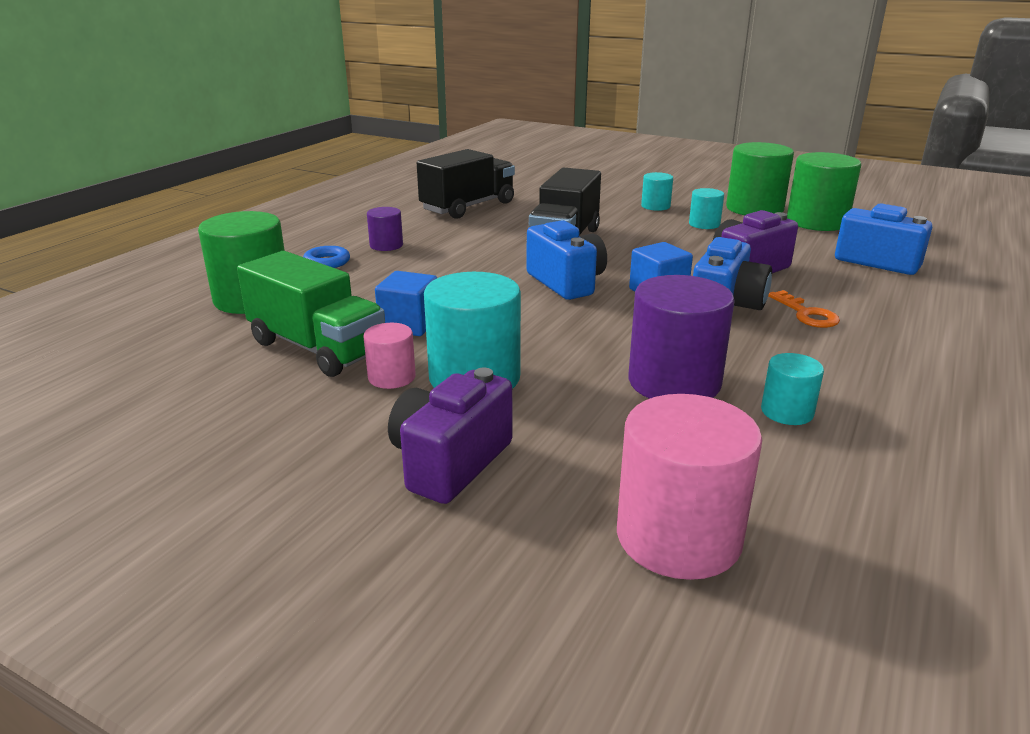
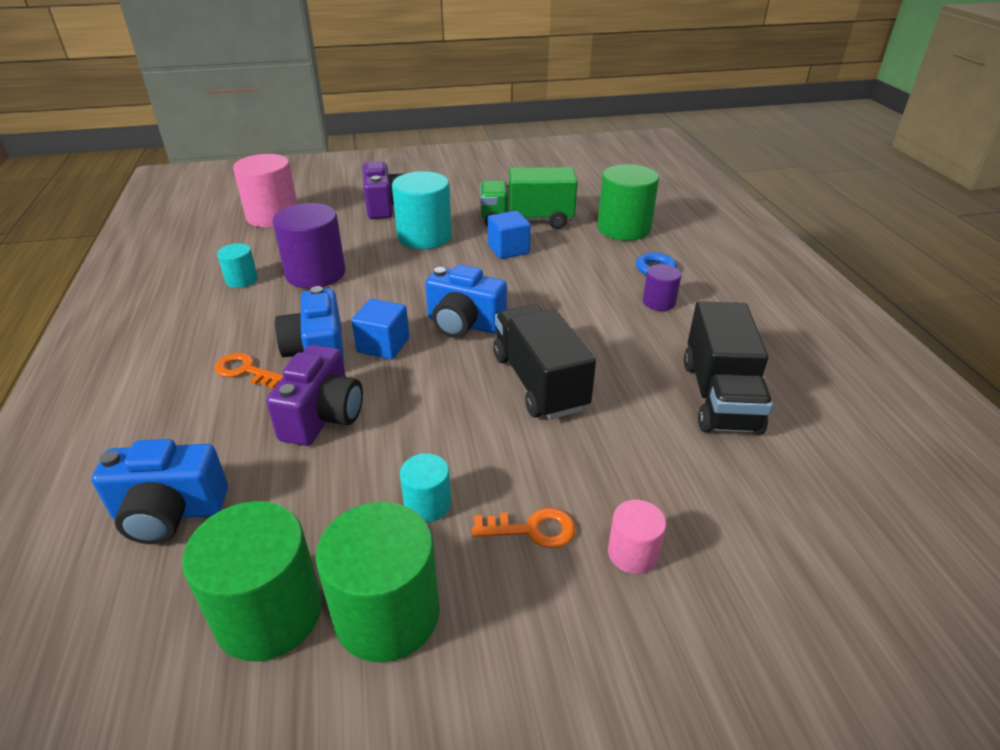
camera: 140 degrees right, 10 degrees up
pink cylinder [363,323,416,389] -> pink cylinder moved to [608,500,666,574]
turquoise cylinder [641,172,673,211] -> orange key [472,508,575,548]

